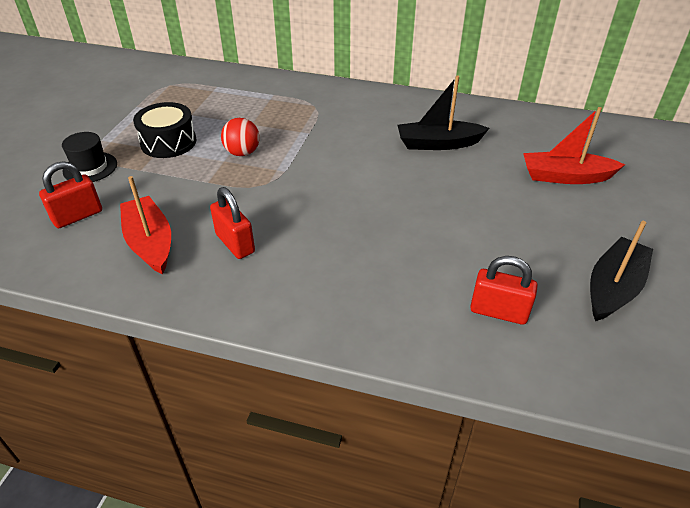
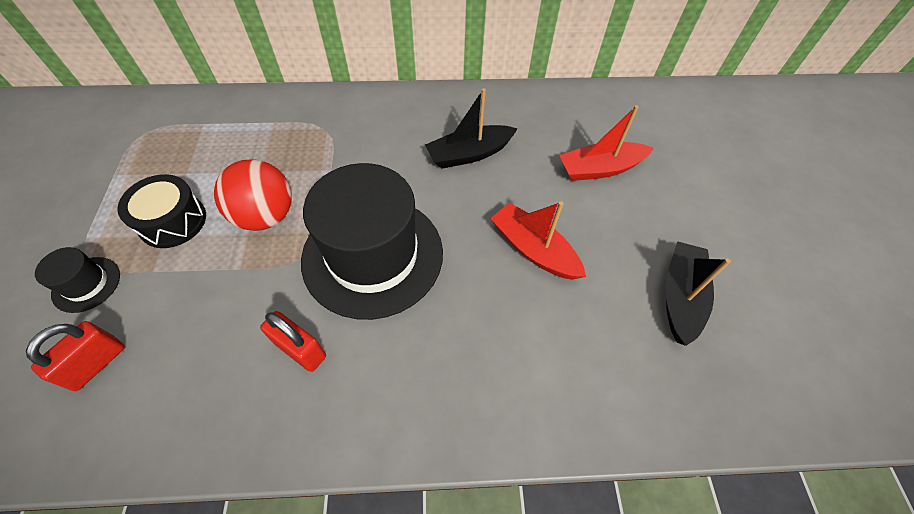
camera: 20 degrees left, 15 degrees up
red boat [120,176,171,274] -> red boat moved to [490,201,586,280]
red ball [221,118,260,156] -> red ball [214,159,292,231], size x1.59
red padlock [470,256,538,325] -> none
none -> black hat [301,163,443,320]

